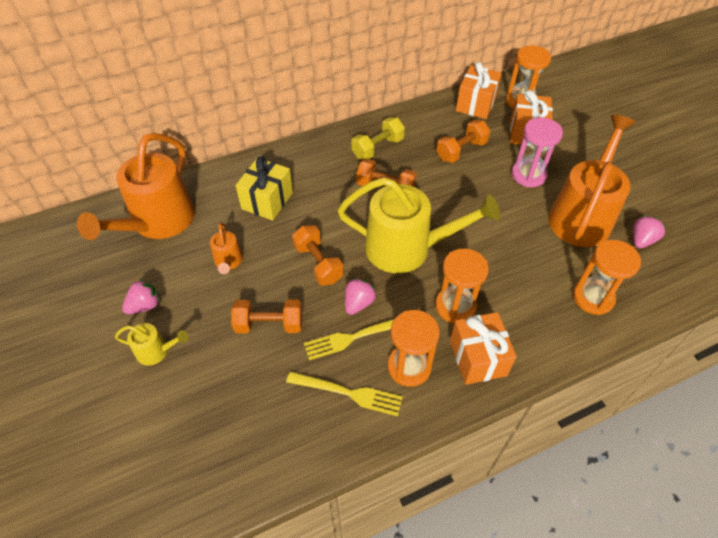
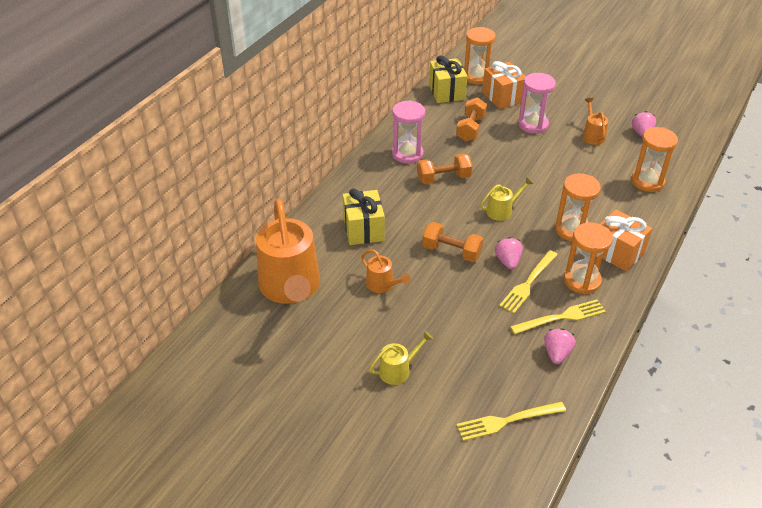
camera: 35 degrees left, 10 degrees down
pink strawberry [122,279,160,314] -> pink strawberry moved to [544,328,576,364]
orange dumbbell [231,299,302,334] -> none
yellow watering can [337,177,500,273] -> yellow watering can [480,177,533,221], size x0.45
yellow dumbbell [351,117,405,160] -> pink hourglass [392,100,425,164]
orange gift [456,62,502,119] -> yellow gift [429,55,467,103]
orange watering can [548,115,635,247] -> orange watering can [582,98,608,145], size x0.45
none -> yellow fork [457,402,566,441]

